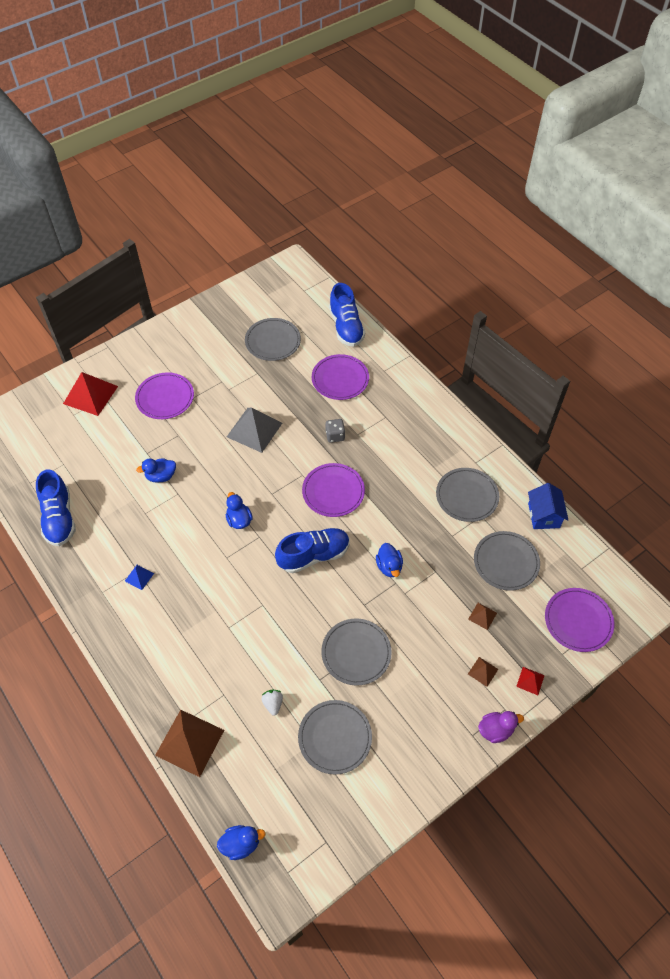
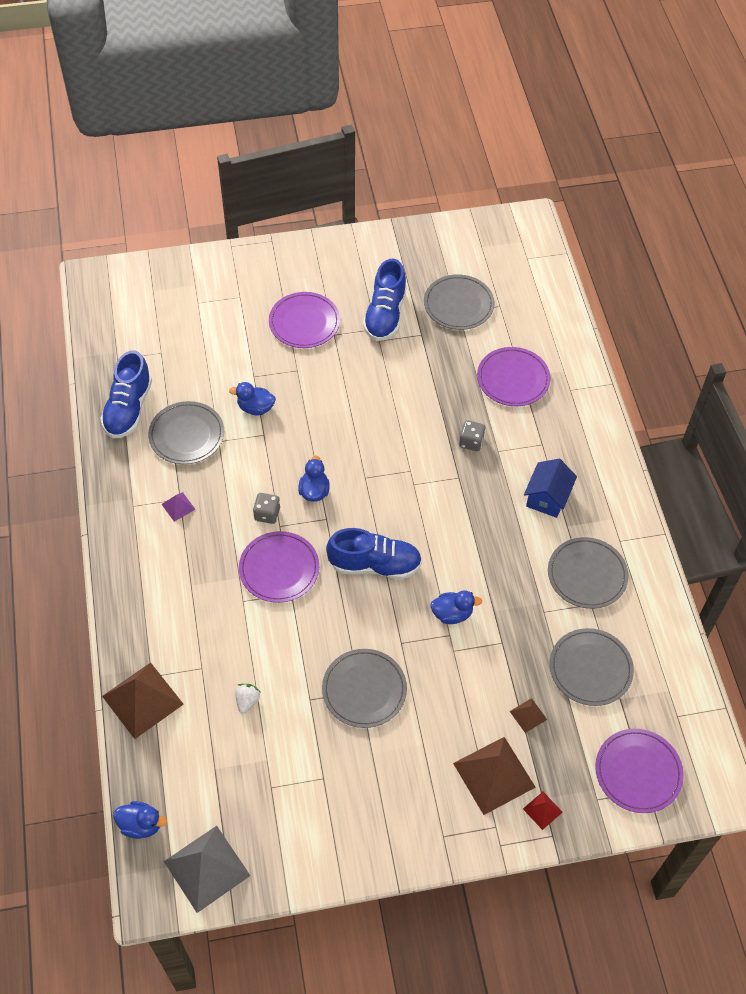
camera: 25 degrees right, 0 degrees up
red pyramid [63,372,118,416] -> none
blue pyramid [125,565,154,590] -> purple pyramid [162,492,196,522]
grey pyramid [227,408,282,453] -> grey pyramid moved to [164,826,251,913]
grey plate [298,700,372,775] -> grey plate moved to [148,401,224,464]
purple plate [302,463,365,517] -> purple plate moved to [239,531,319,603]
blue shoe [329,283,365,347] -> blue shoe moved to [363,259,407,341]
blue duck [376,543,403,577] -> blue duck turned 105 degrees counterclockwise [430,590,482,624]
brown pyramid [468,657,498,687] -> brown pyramid [453,737,536,815], size x2.16
purple duck [478,711,524,743] -> none
blue house [528,483,568,529] -> blue house moved to [524,459,577,518]
none -> grey dice [253,493,280,524]

